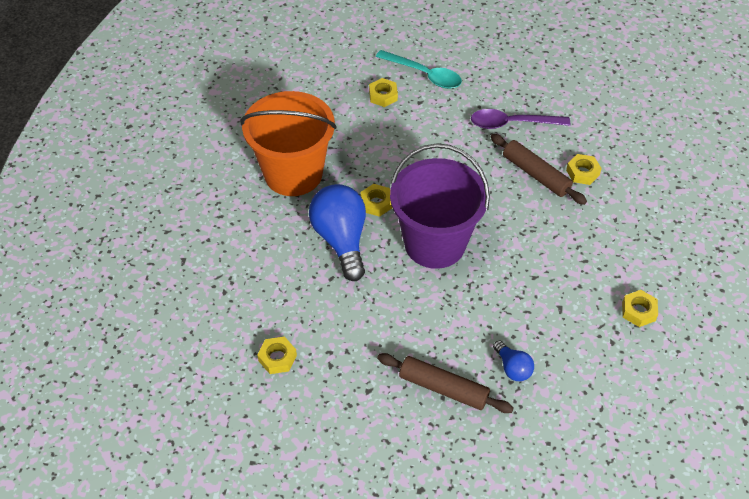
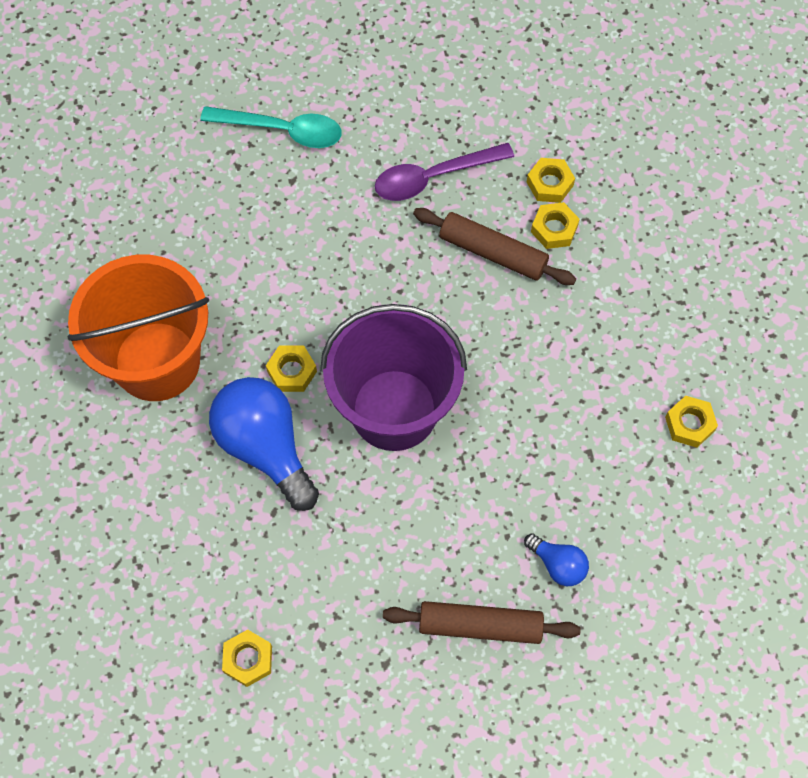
camera: 20 degrees left, 15 degrees up
yellow nut [369,78,398,107] -> yellow nut moved to [527,158,575,203]

